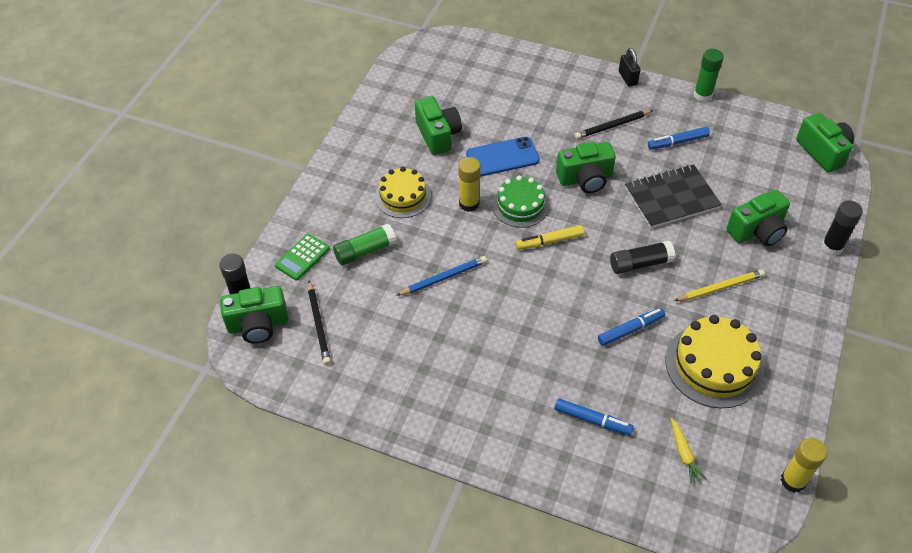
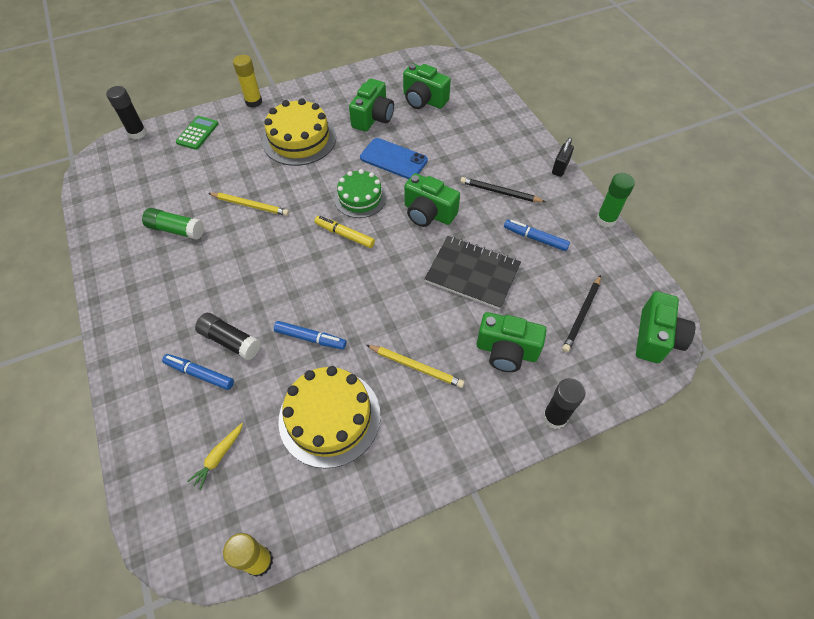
camera: 45 degrees right, 5 degrees up
green camera [220,286,288,344] -> green camera moved to [403,63,451,109]
green calculator [275,234,330,280] -> green calculator turned 120 degrees clockwise [176,116,218,150]
black pencil [308,281,331,365] -> black pencil moved to [562,275,601,352]
green glue stick [333,224,396,265] -> green glue stick moved to [142,208,204,240]
yellow cake [375,167,431,218] -> yellow cake [262,98,336,166], size x1.51
blue pencil [396,256,487,296] -> yellow pencil [208,193,289,216]
yellow glue stick [458,157,481,212] -> yellow glue stick moved to [233,55,262,108]
blue marker [554,398,634,435] -> blue marker turned 135 degrees clockwise [162,354,234,390]
black glue stick [610,240,675,274] -> black glue stick moved to [195,313,261,360]

